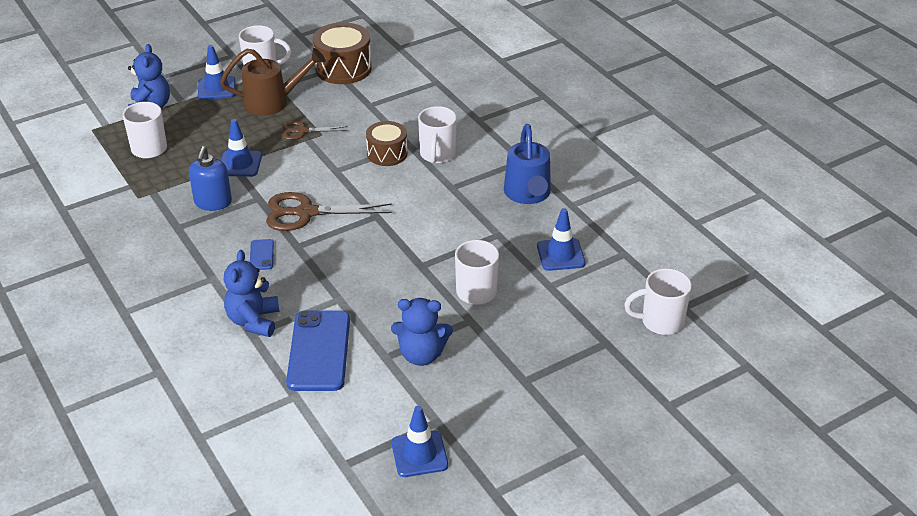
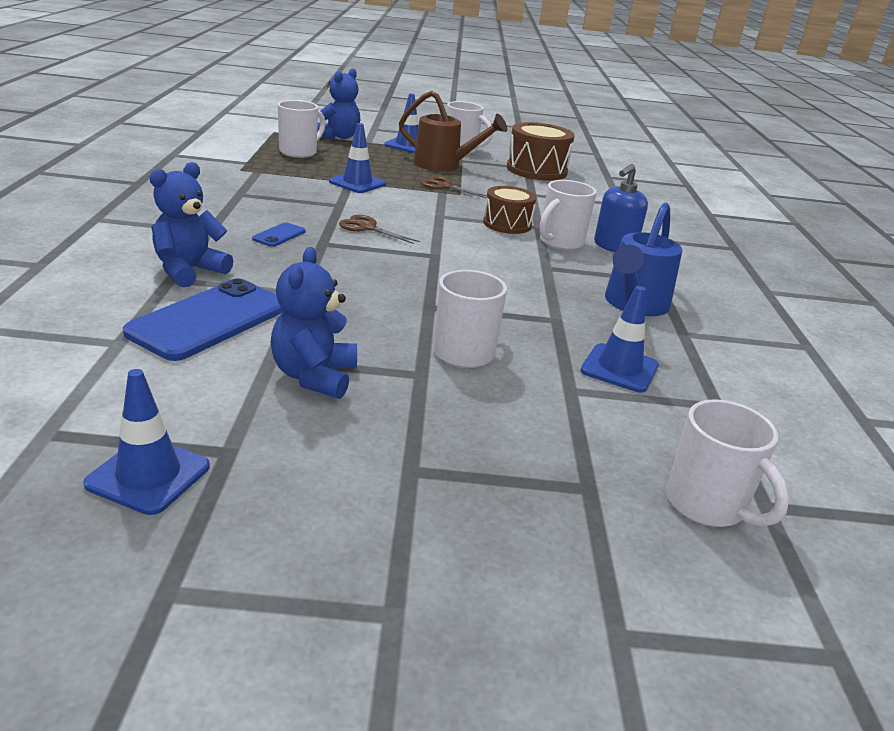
camera: 30 degrees right, 10 degrees down
blue soap dispenser [189,146,232,211] -> blue soap dispenser moved to [594,164,648,252]
brown scissors [266,192,392,231] -> brown scissors [339,215,420,244], size x0.56
blue teddy bear [391,298,453,366] -> blue teddy bear turned 60 degrees clockwise [271,247,357,399]
white mug [624,268,692,335] -> white mug turned 150 degrees counterclockwise [666,399,789,527]

